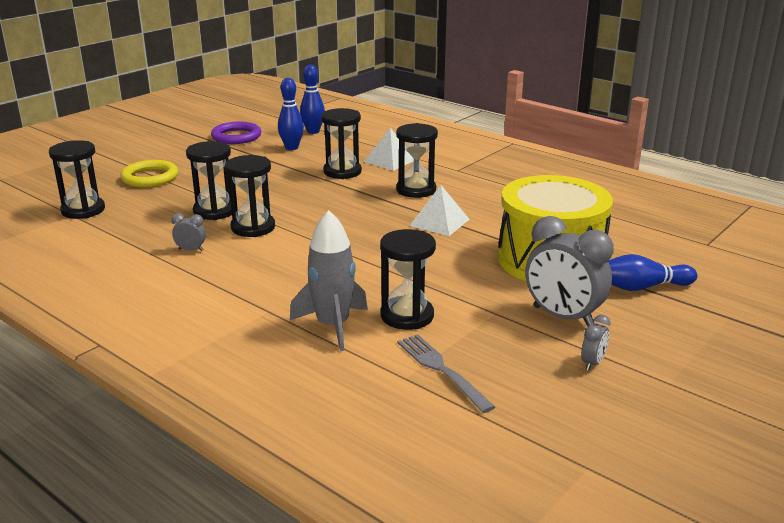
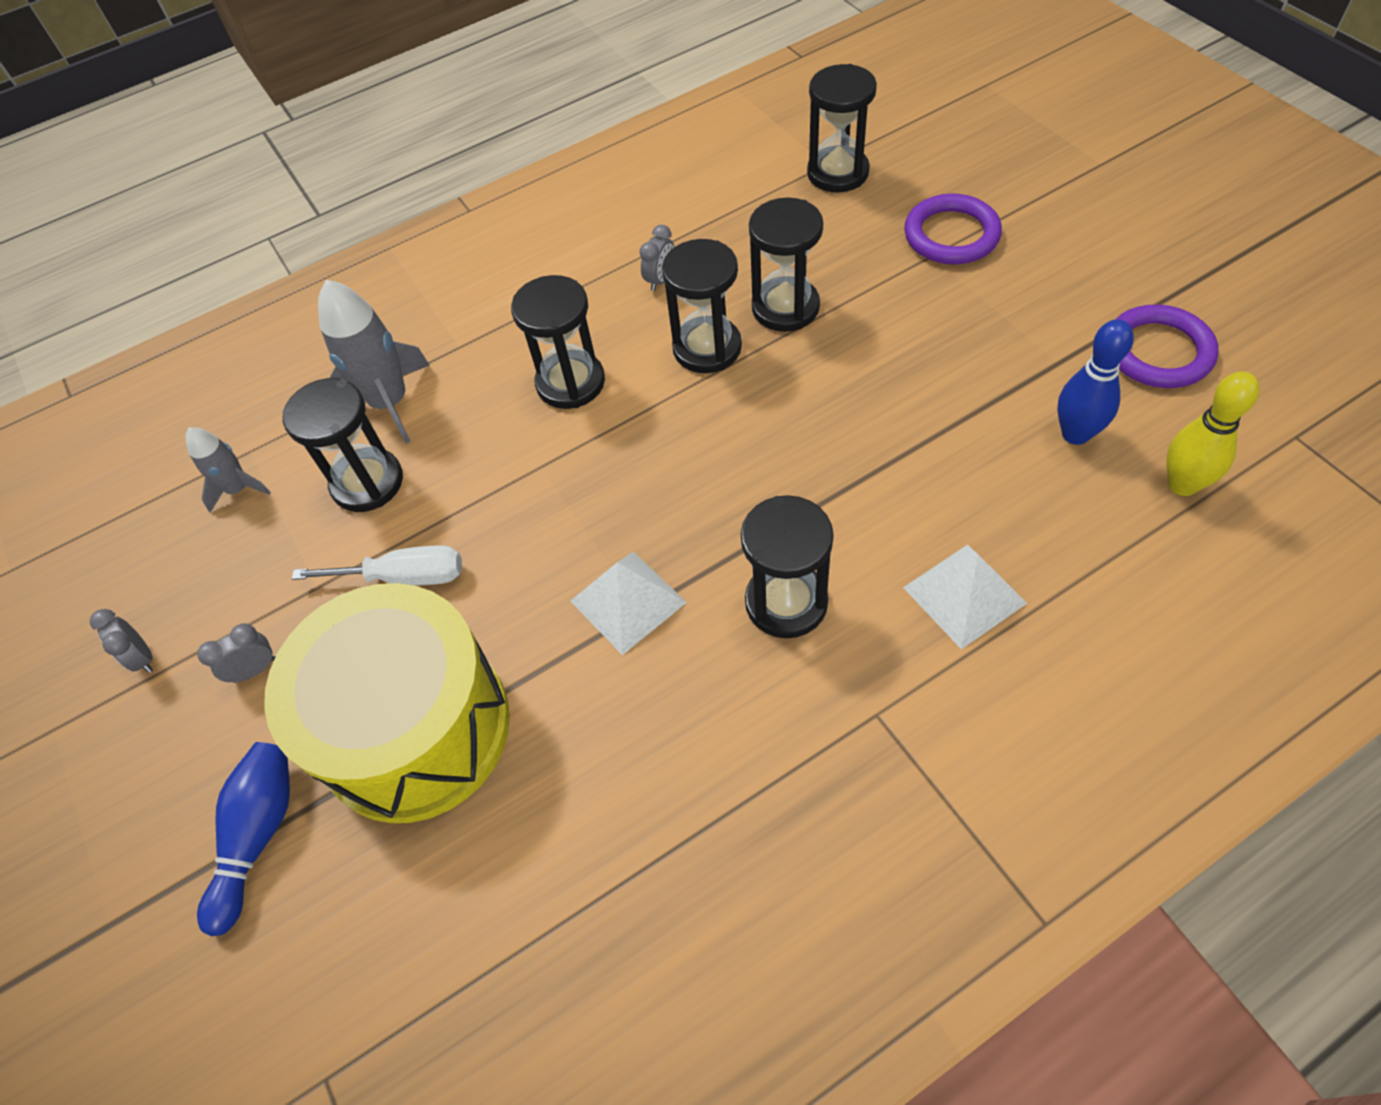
camera: 115 degrees right, 30 degrees up
yellow ring [120,160,178,187] -> purple ring [904,194,1002,265]
blue bowling pin [300,65,325,134] -> yellow bowling pin [1167,371,1259,496]
black hourglass [321,108,362,179] -> black hourglass moved to [511,275,605,409]
grey fork [397,334,495,413] -> grey rocket [185,427,271,512]
grey clock [525,216,614,326] -> grey clock [197,623,276,683], size x0.44
none -> white screwdriver [292,545,462,585]

